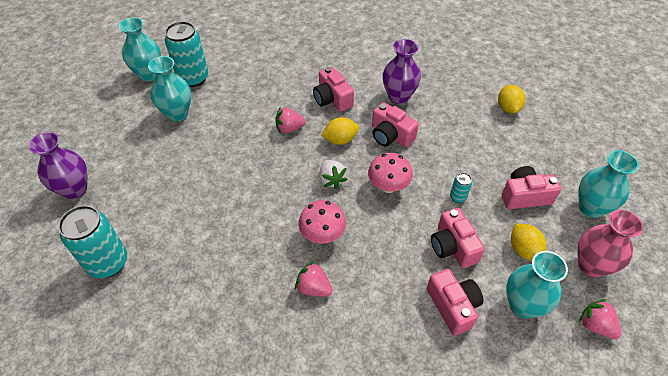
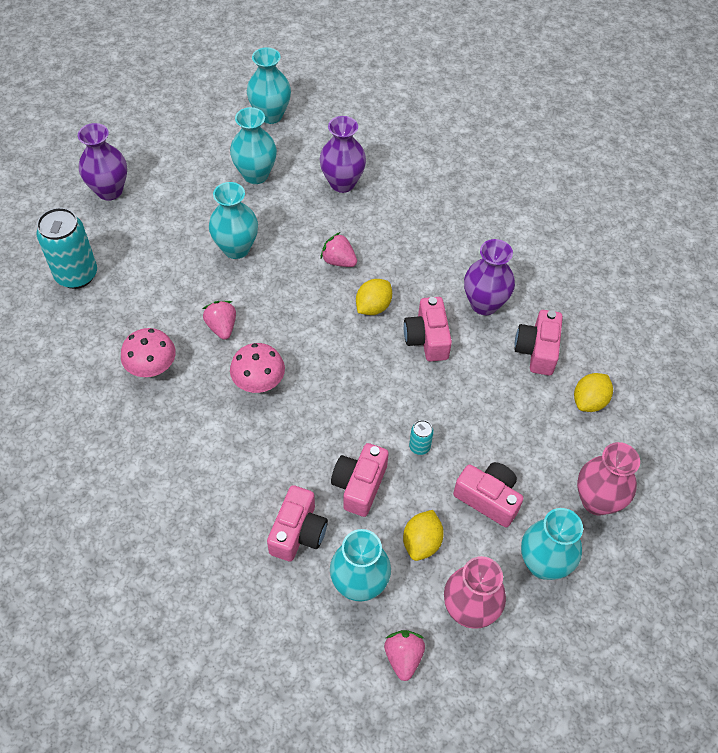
camera: 40 degrees right, 5 degrees up
turquoise can [165,21,208,87] -> none
pink strawberry [295,261,333,297] -> pink strawberry moved to [202,301,236,340]
pink camera [313,67,354,112] -> pink camera moved to [515,310,563,376]
white strawberry [319,160,348,189] -> none
yellow lemon [321,117,359,145] -> yellow lemon turned 75 degrees counterclockwise [356,279,392,315]
pink mushroom [368,153,413,193] -> pink mushroom moved to [121,328,176,377]
none -> turquoise vase [209,182,258,259]
none -> purple vase [319,116,366,193]
none -> pink vase [577,442,640,516]

